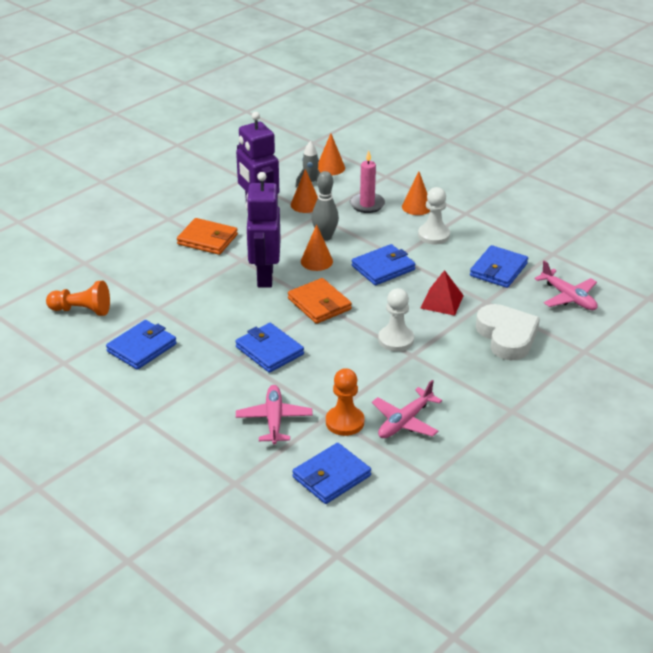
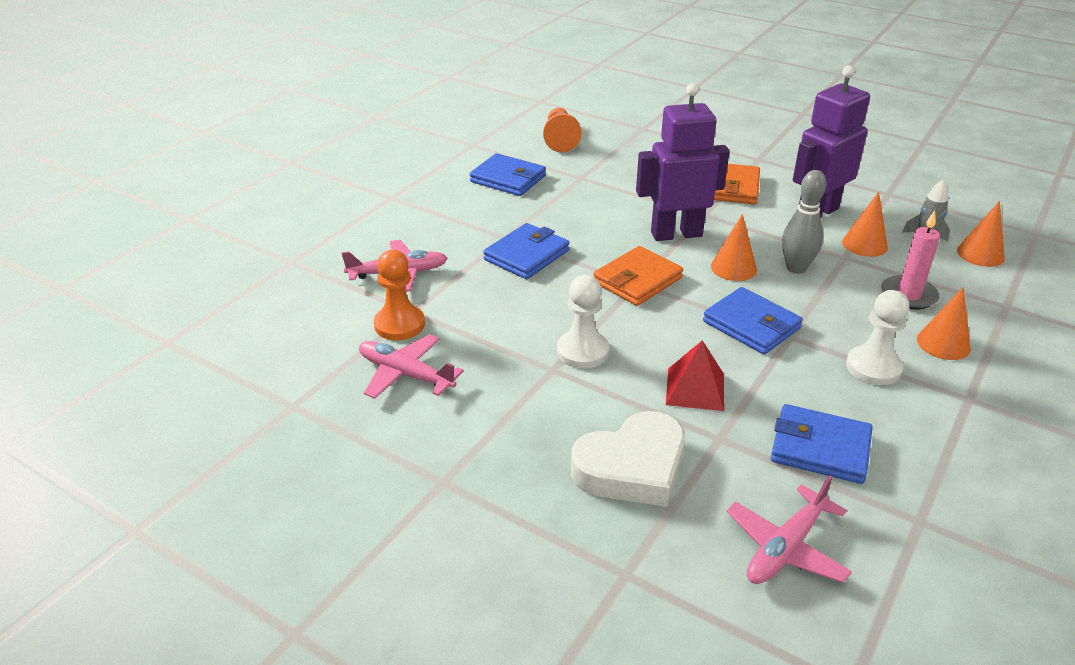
camera: 80 degrees right, 0 degrees up
blue wallet [292,443,371,504] -> none

